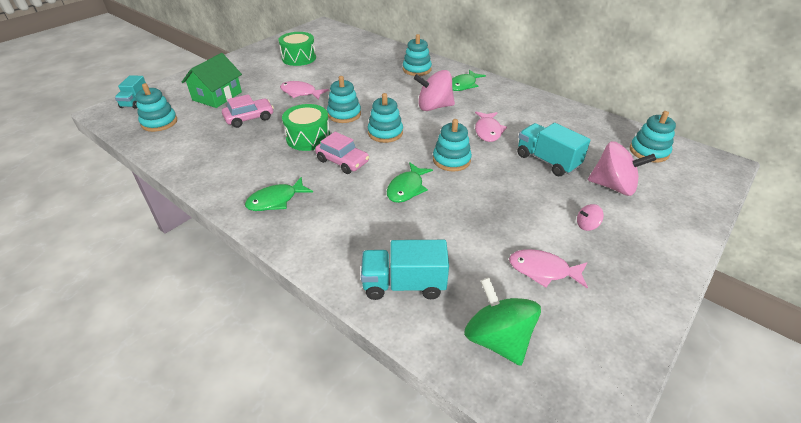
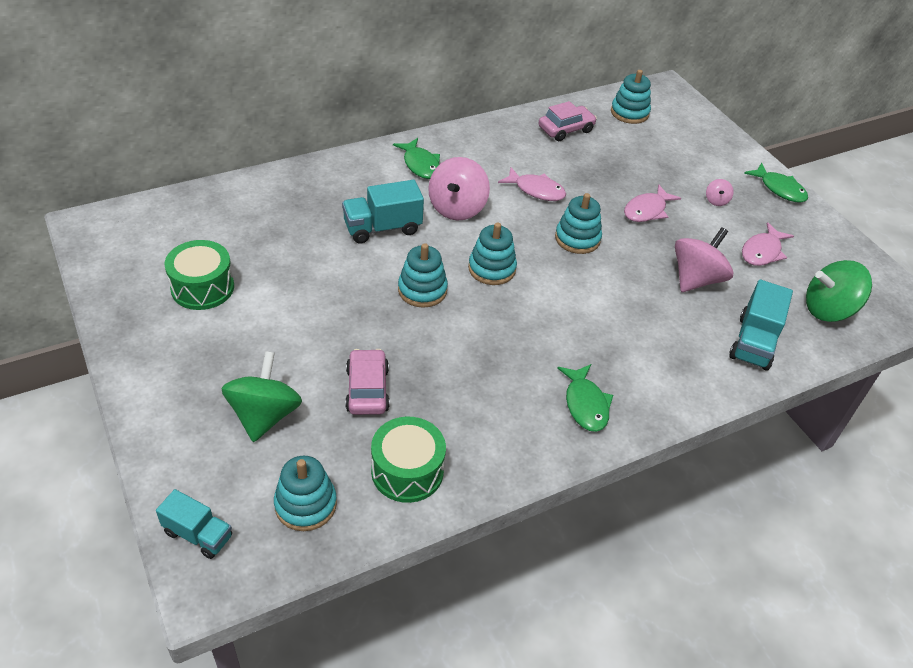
camera: 70 degrees left, 5 degrees up
green house [182,53,242,108] -> green spinning top [221,351,302,442]
pink fish [280,81,329,100] -> pink fish moved to [624,184,681,222]
green drum [282,104,330,151] -> green drum moved to [371,417,446,503]
pink car [315,132,369,174] -> pink car moved to [538,101,597,141]
green fish [387,162,433,203] -> green fish moved to [744,163,808,203]
turquoise stacking toy [403,34,432,76] -> none
turquoise truck [517,123,591,176] -> turquoise truck moved to [342,180,424,243]
pink spinning top [588,141,656,196] -> pink spinning top moved to [675,227,733,292]

